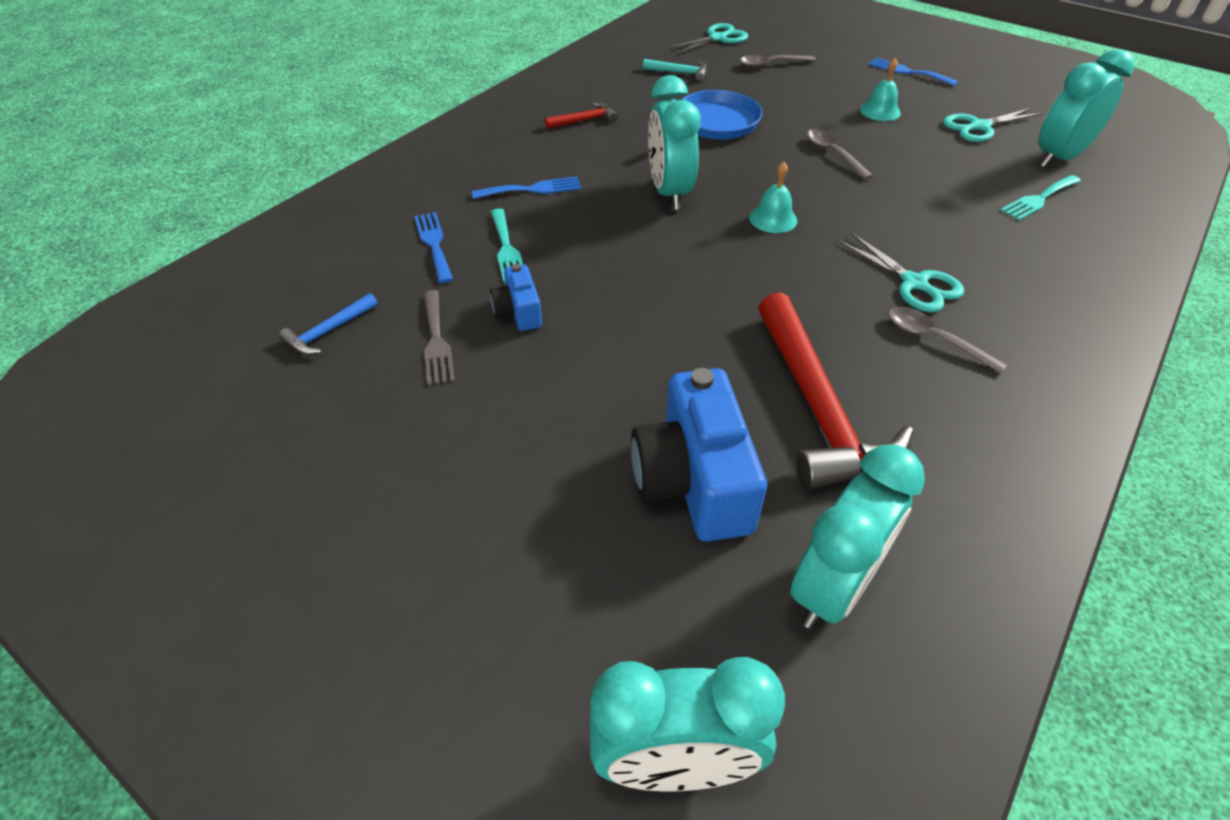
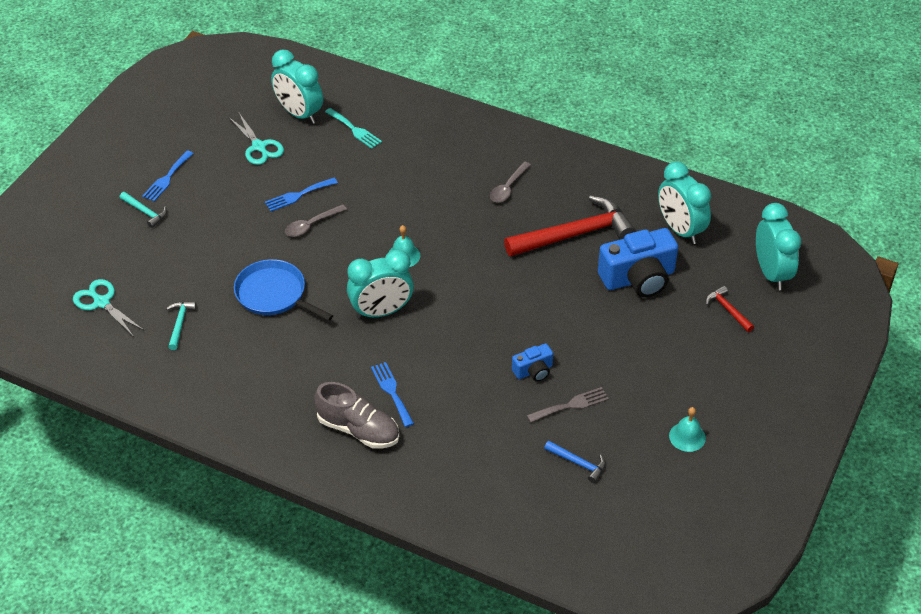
camera: 100 degrees left, 0 degrees up
blue fork [414,212,453,283] -> blue fork moved to [265,178,338,211]
turquoise fork [491,208,523,283] -> none
red hammer [545,103,618,129] -> red hammer moved to [706,286,754,332]
grey spoon [740,55,816,68] -> none
turquoise clock [790,445,925,629] -> turquoise clock turned 150 degrees counterclockwise [658,161,711,244]
turquoise scissors [838,232,964,312] -> none
turquoise bell [860,58,901,121] -> turquoise bell moved to [669,407,706,452]
none -> turquoise hammer [120,192,167,228]
none -> grey shoe [314,382,399,449]

